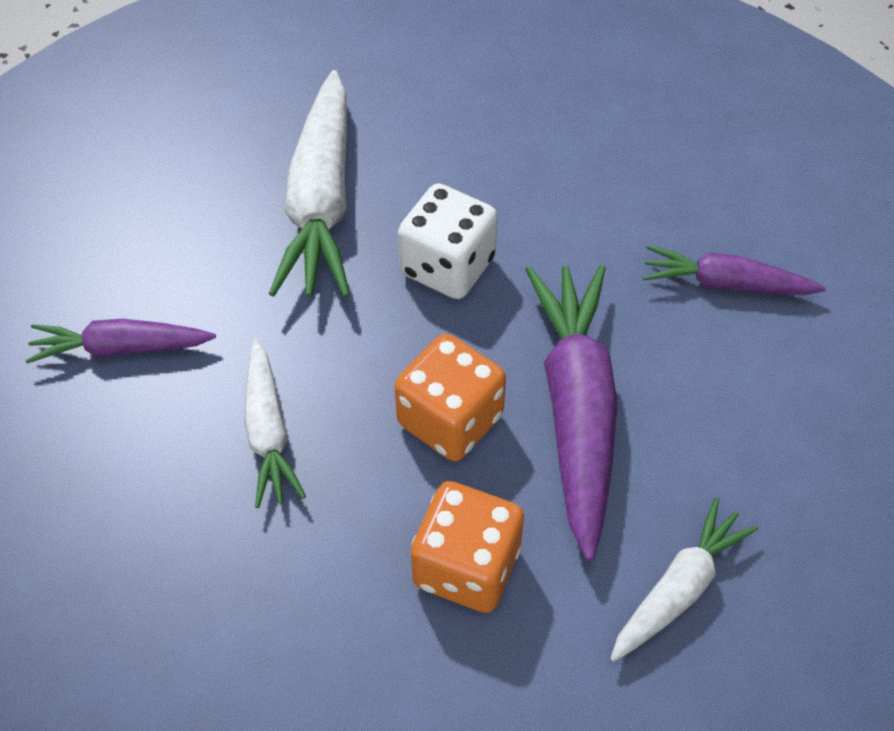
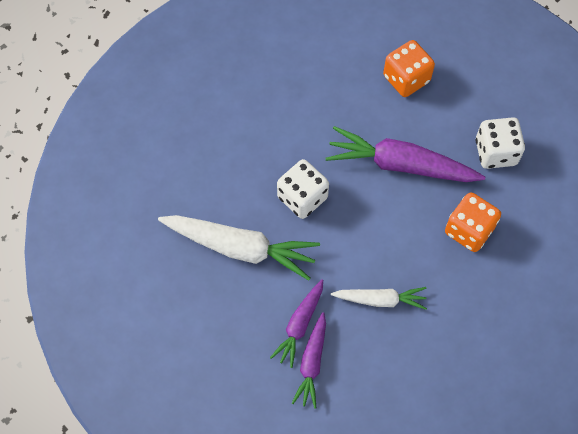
camera: 75 degrees left, 10 degrees up
orange dice [395,334,506,461] -> orange dice moved to [383,40,435,97]
white carrot [610,497,759,662] -> white dice [476,117,525,169]
purple carrot [643,245,826,295] -> purple carrot moved to [270,279,323,368]

